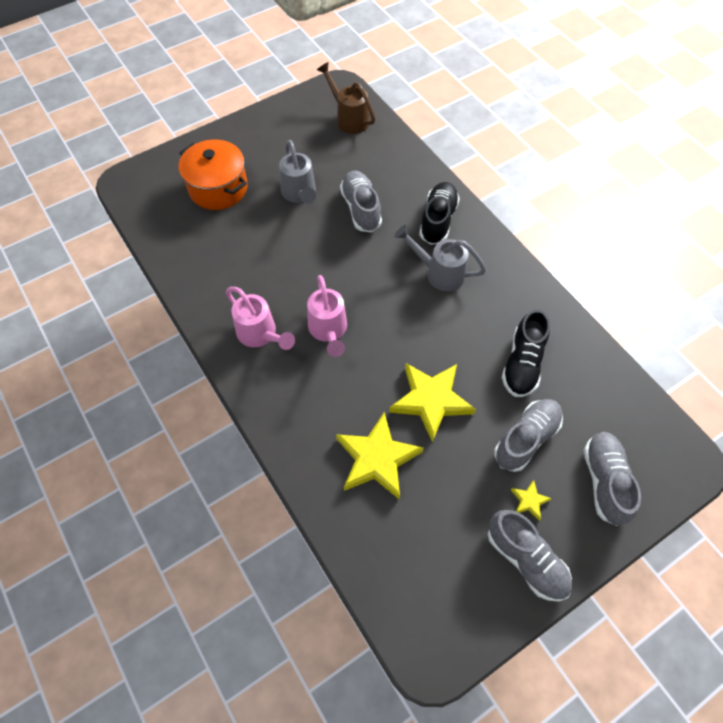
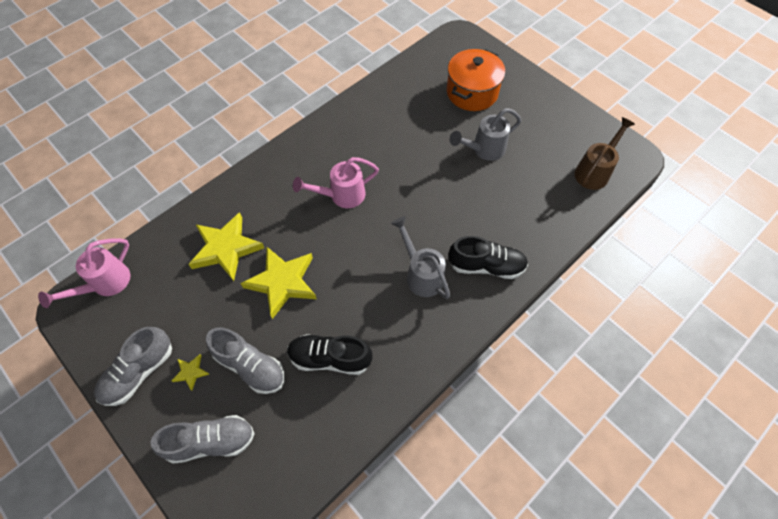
camera: 80 degrees right, 0 degrees up
pink watering can [226,287,295,350] -> pink watering can moved to [38,238,130,308]
grey shoe [340,171,382,233] -> none
grey watering can [394,225,486,291] -> grey watering can turned 45 degrees counterclockwise [391,216,451,299]

